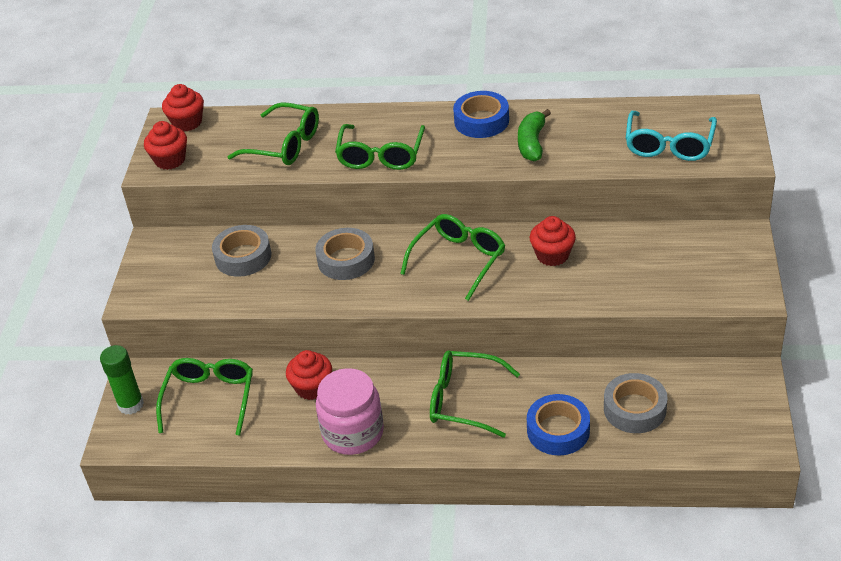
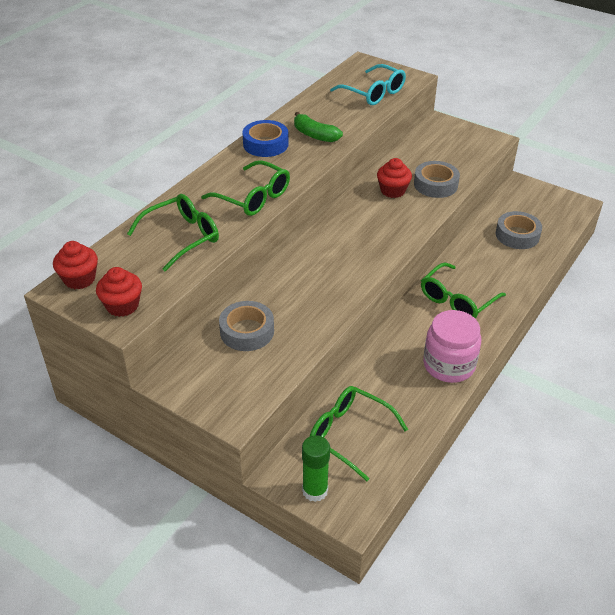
camera: 65 degrees left, 0 degrees up
red cupcake [286,350,332,400] -> none
grey tape [315,228,375,280] -> grey tape moved to [414,161,460,198]
green glasses [400,214,505,301] -> none
blue tape [527,394,590,455] -> none

